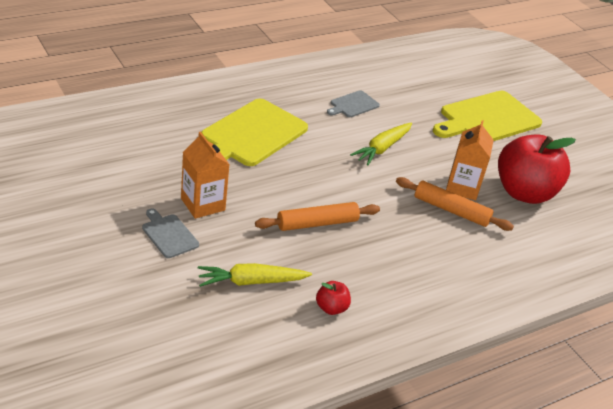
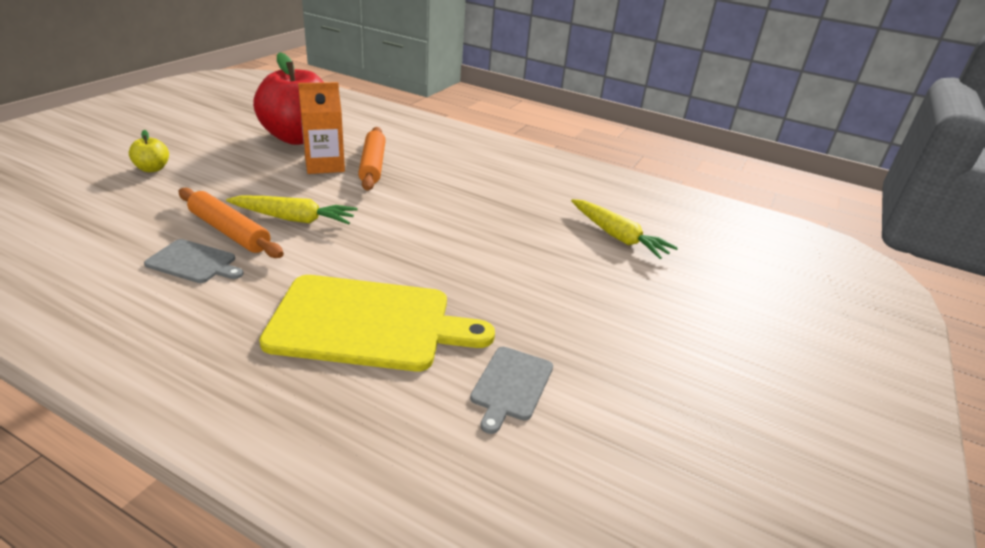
camera: 120 degrees left, 5 degrees down
grey cutting board [142,209,199,258] -> grey cutting board moved to [470,347,553,434]
orange carton [181,132,230,219] -> none
orange rolling pin [255,202,380,231] -> orange rolling pin moved to [178,187,284,258]
red apple [316,281,351,315] -> none
yellow cutting board [433,91,542,141] -> yellow apple [129,130,169,172]

